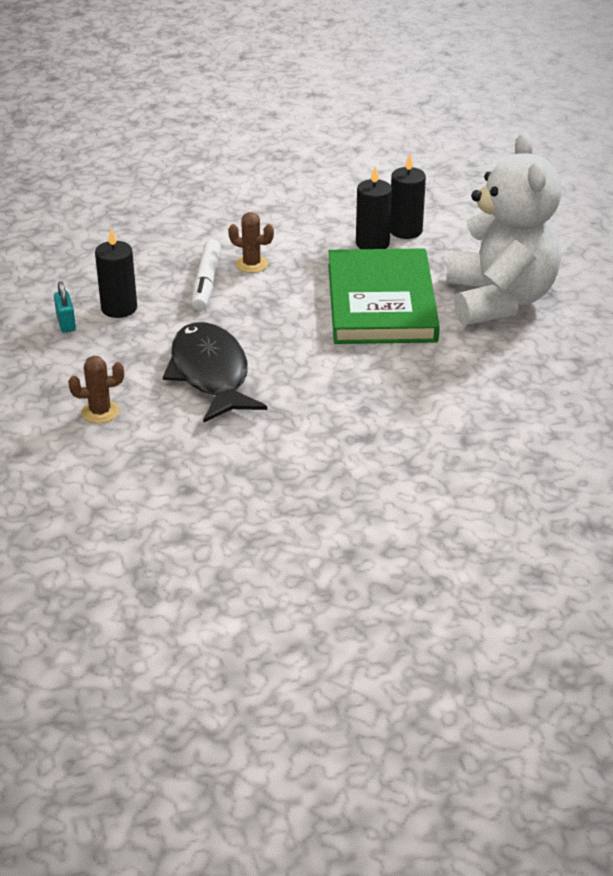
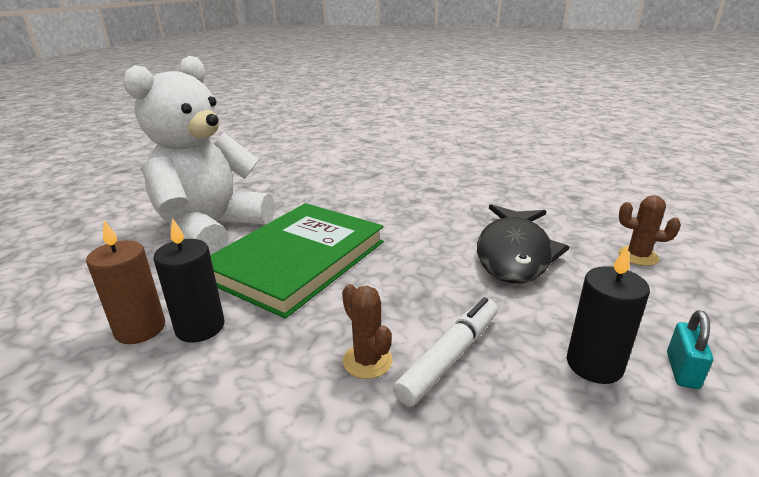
camera: 145 degrees left, 10 degrees down
black candle [390,154,426,239] -> brown candle [86,220,165,344]

